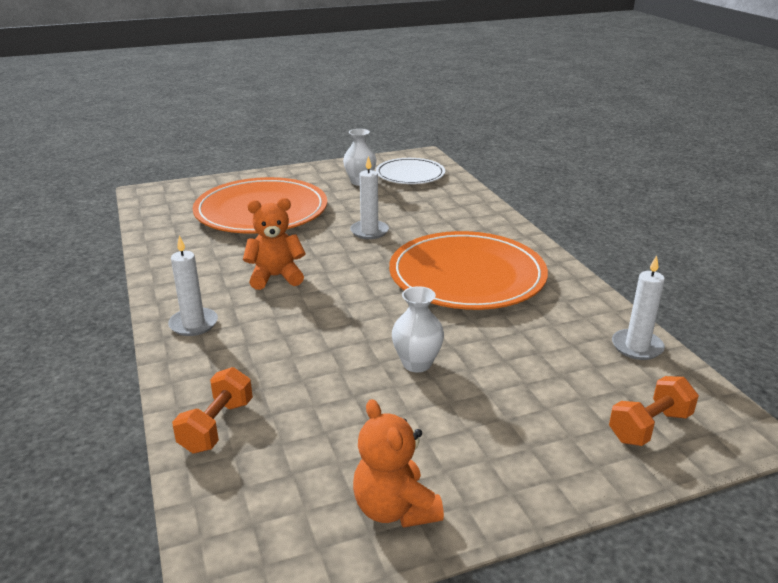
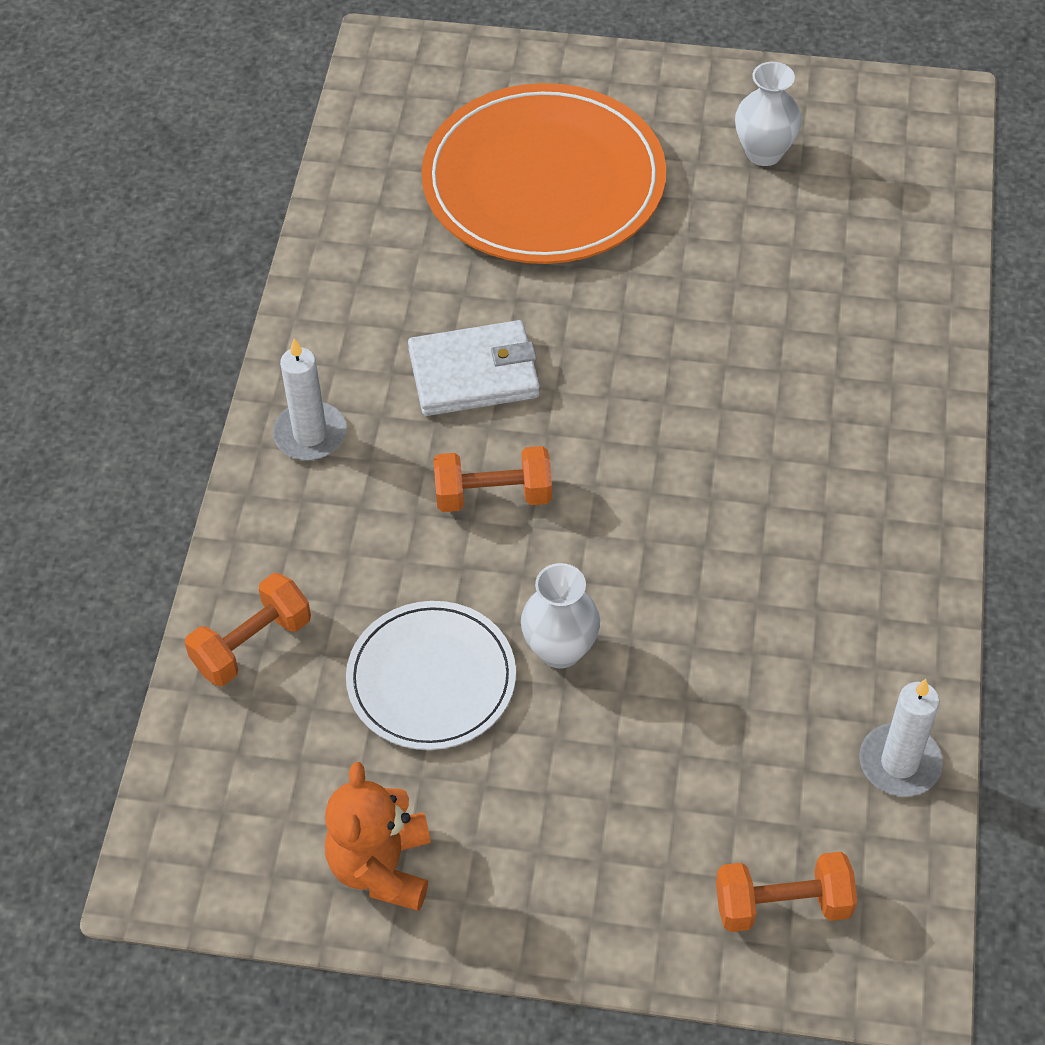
camera: 30 degrees right, 25 degrees up
orange teddy bear [243,198,306,290] -> white wallet [408,320,540,416]
white candle [350,156,389,239] -> none
white plate [376,158,445,184] -> white plate moved to [346,601,516,750]
orange plate [389,231,548,310] -> none
none -> orange dumbbell [434,446,552,512]

